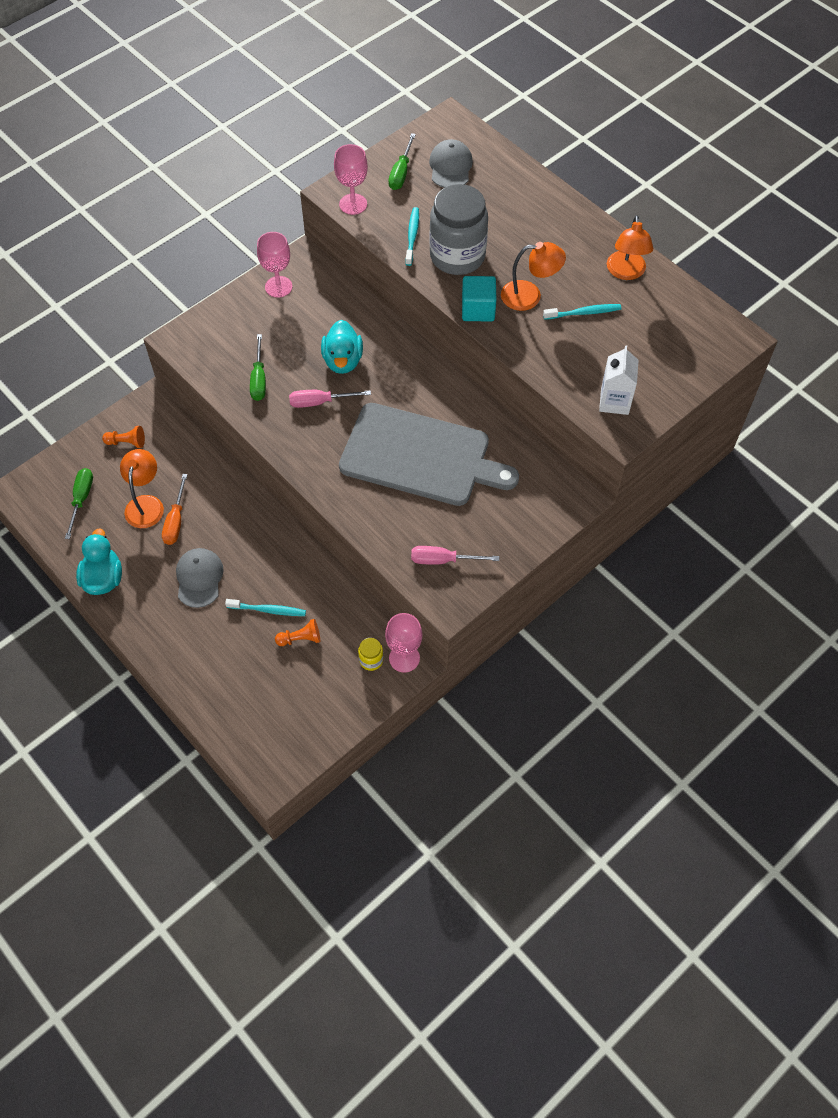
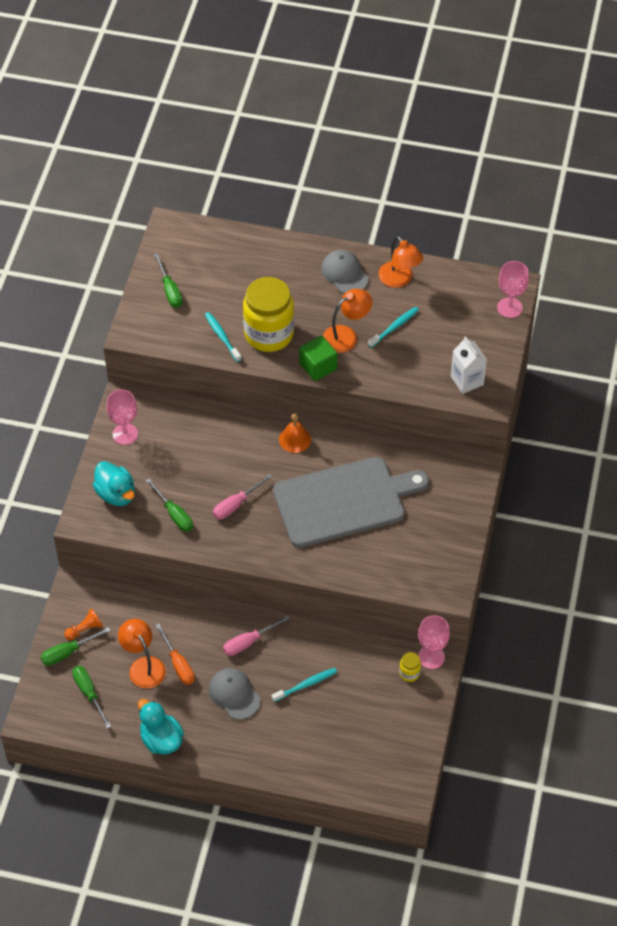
camera: 35 degrees left, 5 degrees down
orange pawn [275,619,320,646] -> none
turquoise duck [321,320,363,374] -> turquoise duck moved to [93,461,135,506]
pink goblet [334,144,368,215] -> pink goblet moved to [497,261,529,318]
pink screwdriver [411,546,499,565] -> pink screwdriver moved to [223,615,290,656]
grey cap [429,139,473,188] -> grey cap moved to [321,250,369,293]
grey jar [430,184,488,275] -> yellow jar [243,277,294,352]
turquoise cube [462,276,497,321] -> green cube [299,336,337,381]
none -> green screwdriver [41,627,111,666]
none -> orange bell [279,414,311,453]

